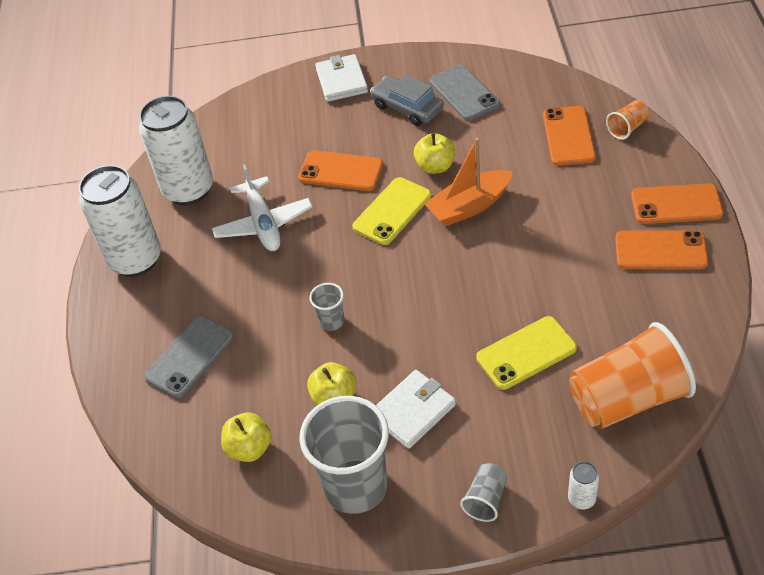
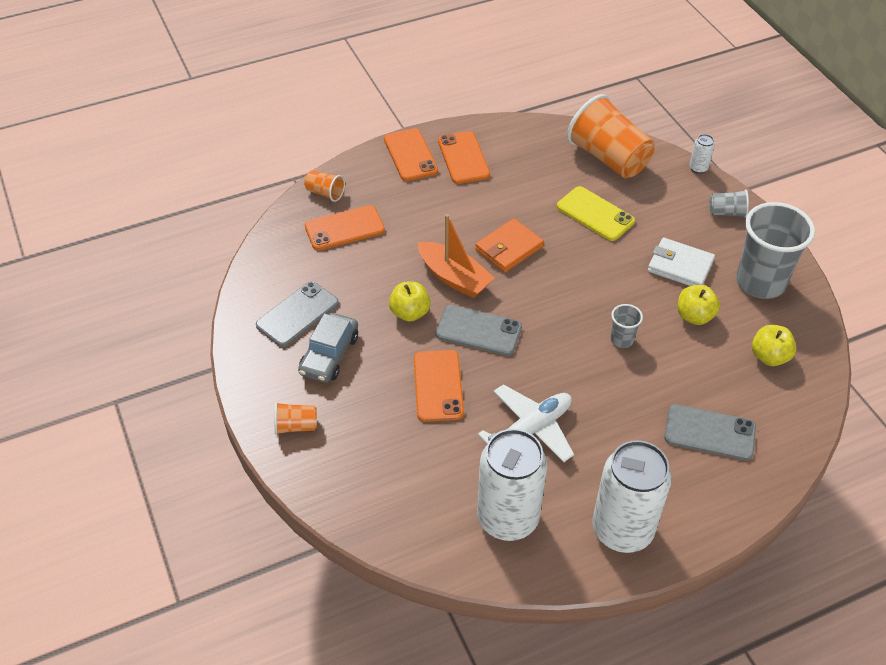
camera: 115 degrees left, 0 degrees up
white wallet [315,54,368,102] -> orange cup [275,402,317,435]
yellow phone [352,177,431,245] -> grey phone [435,305,522,356]
none -> orange wallet [475,218,544,273]

